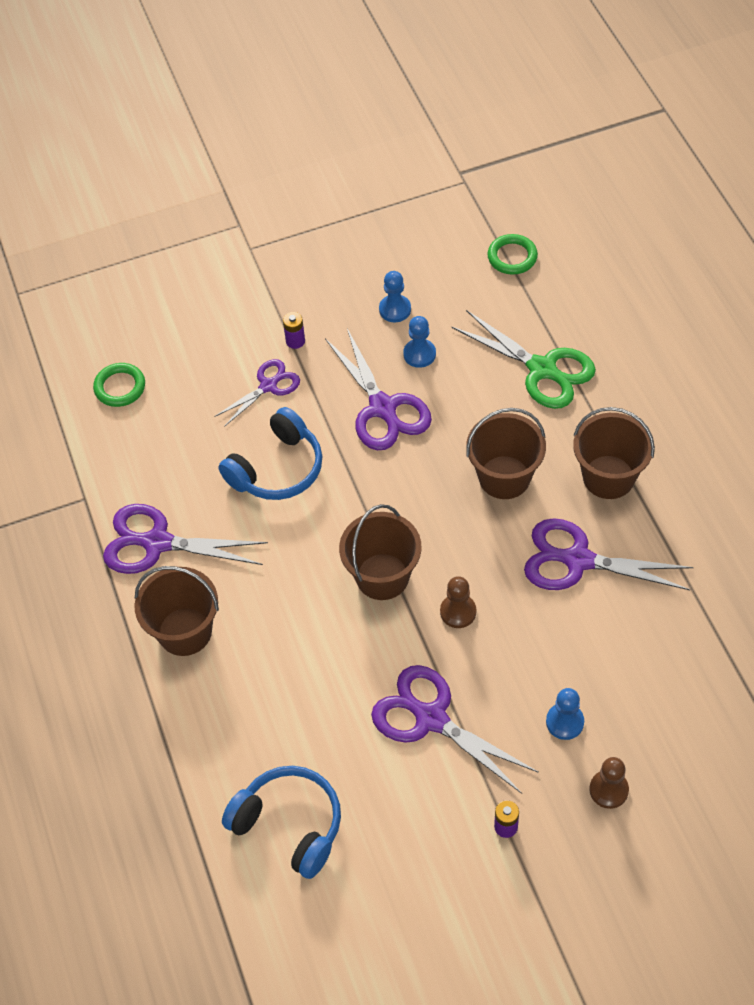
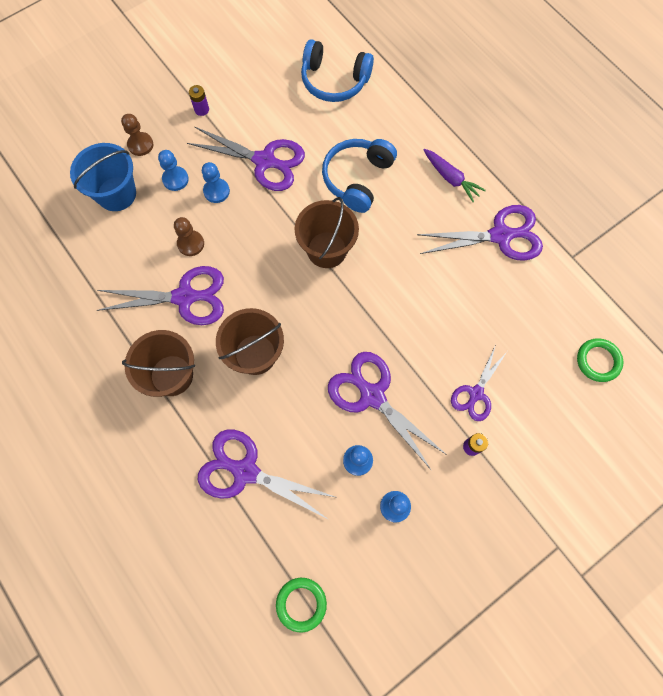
camera: 160 degrees right, 15 degrees up
brown bucket [135,566,219,656] -> purple carrot [424,149,486,202]
blue headphones [218,407,322,500] -> blue headphones moved to [322,139,397,213]
brown pawn [440,576,476,628] -> brown pawn moved to [174,217,204,256]
green scissors [451,310,596,409] -> purple scissors [198,430,335,519]
none -> blue bucket [70,143,136,211]
none -> blue pawn [202,162,230,203]

